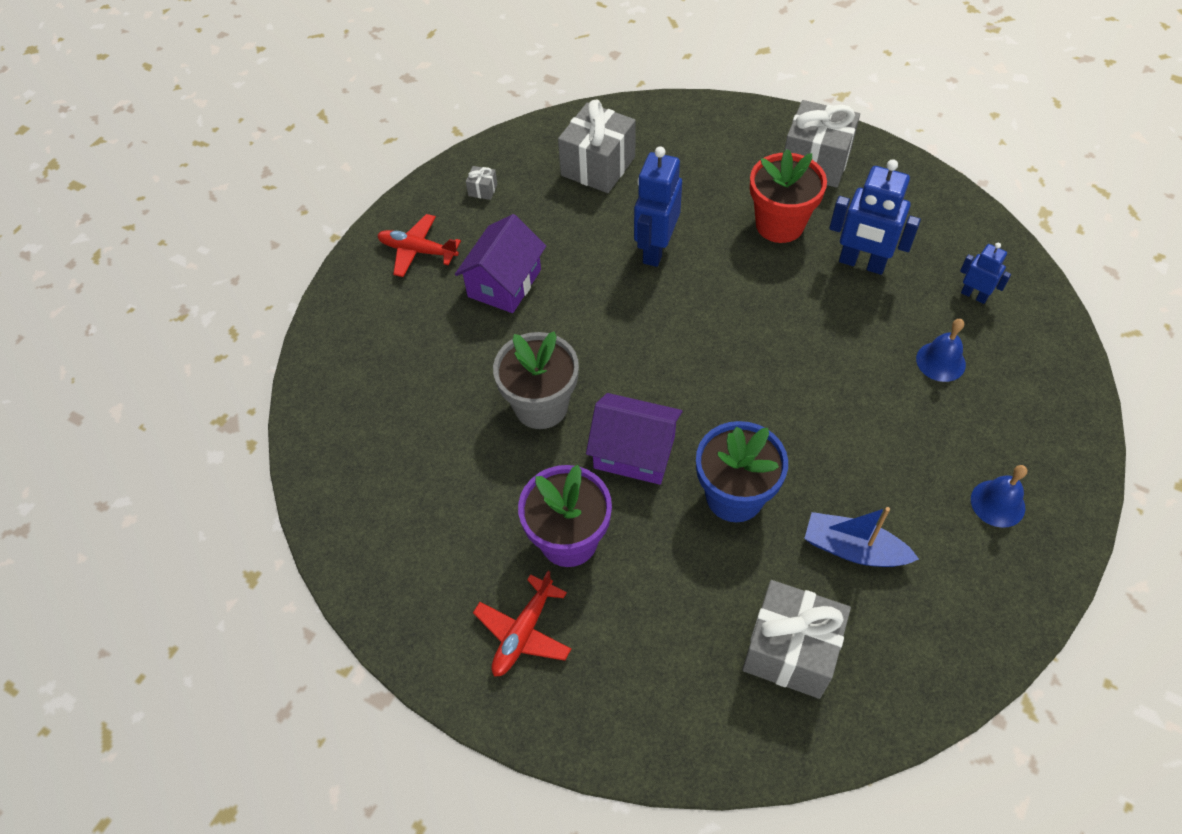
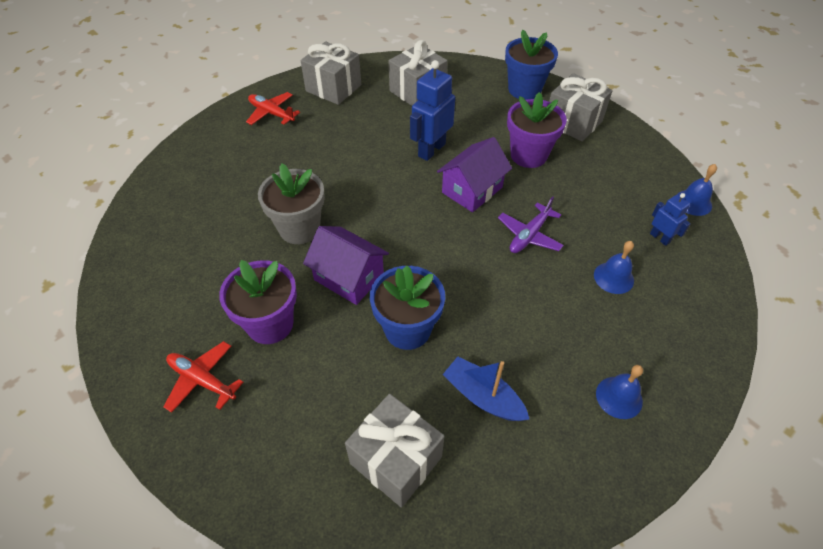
camera: 15 degrees right, 5 degrees down
purple house [455,214,546,313] -> purple house moved to [437,137,512,212]
grey gift [466,166,498,200] -> grey gift [301,41,361,105], size x2.45
red plane [473,571,571,677] -> red plane turned 75 degrees clockwise [163,341,243,413]
red flower pot [750,149,827,243] -> purple flower pot [507,92,567,168]
blue robot [829,159,921,275] -> none
none -> purple plane [498,197,564,253]
none -> blue flower pot [505,30,558,100]
none -> blue bell [677,164,717,216]

